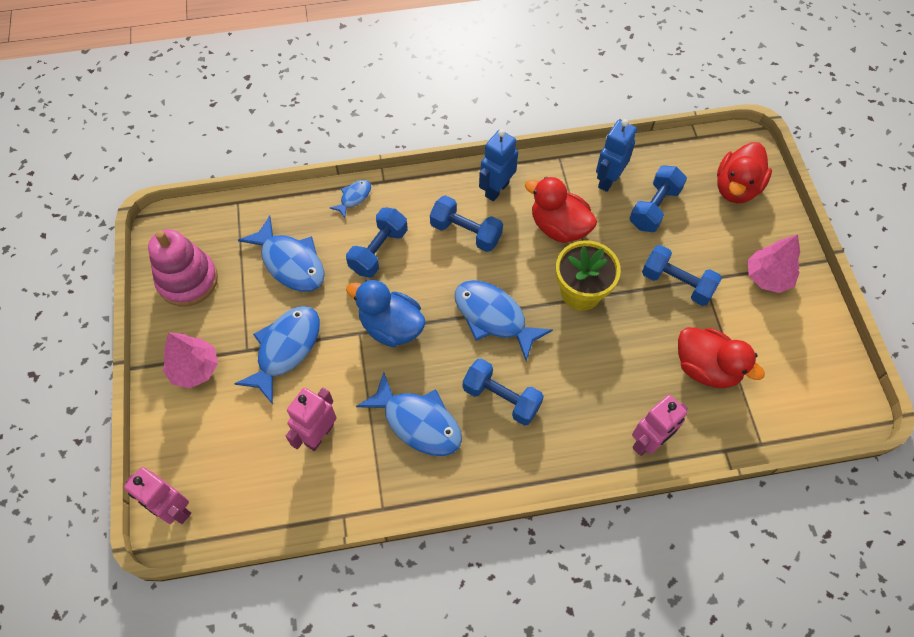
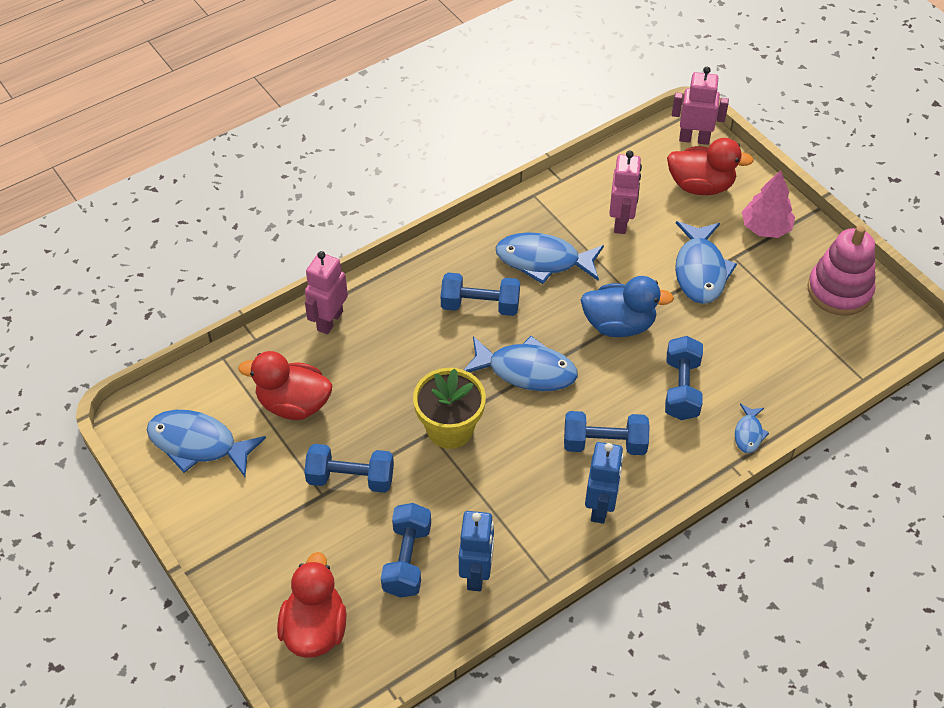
camera: 155 degrees right, 10 degrees down
blue fish [238,215,325,292] -> blue fish moved to [147,410,266,477]
red duck [525,177,597,243] -> red duck moved to [667,138,754,195]
pink tree [748,234,800,293] -> none

